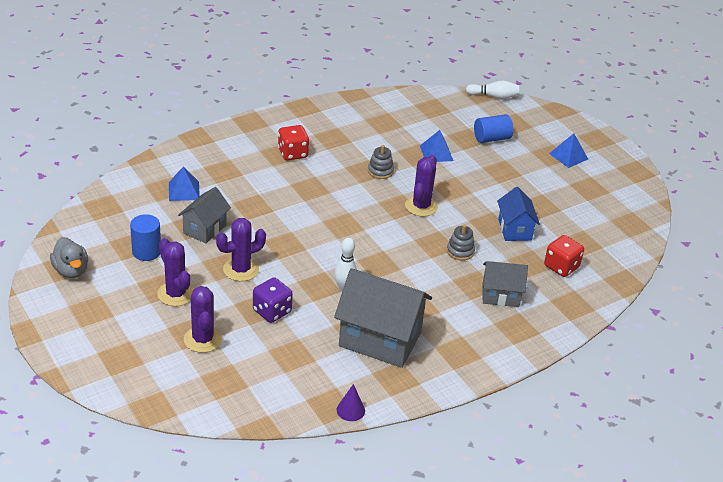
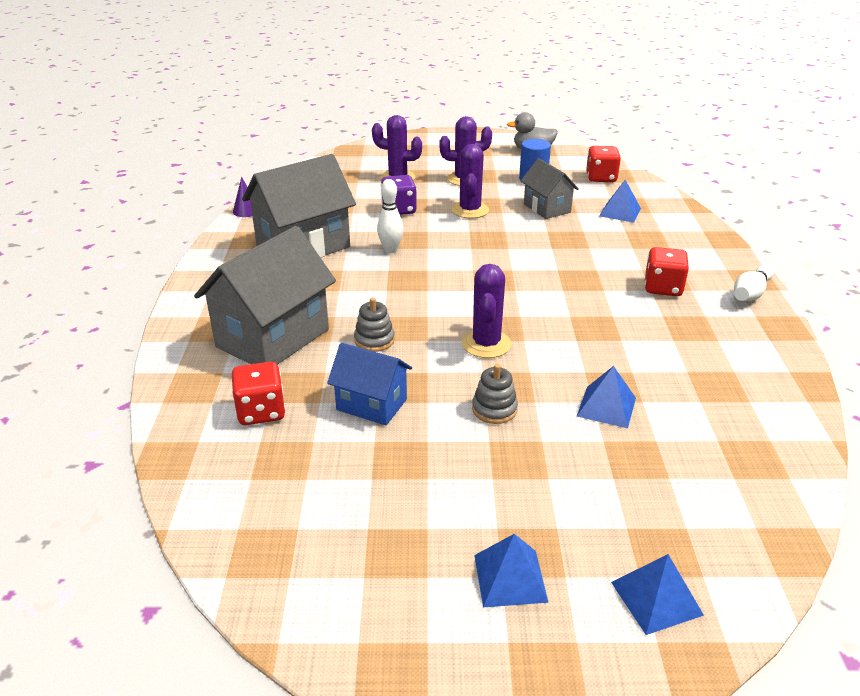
camera: 125 degrees right, 5 degrees down
grey stacking toy [368,145,394,179] -> grey stacking toy moved to [472,364,518,424]
purple cactus [405,155,438,217] -> purple cactus turned 45 degrees clockwise [462,264,512,358]
white bowling pin [466,81,519,99] -> white bowling pin moved to [734,265,774,301]
blue cylinder [474,114,513,143] -> none
grey house [482,261,528,307] -> grey house [194,226,336,365], size x1.77
none -> red dice [586,146,621,182]
none -> blue pyramid [611,554,704,635]

